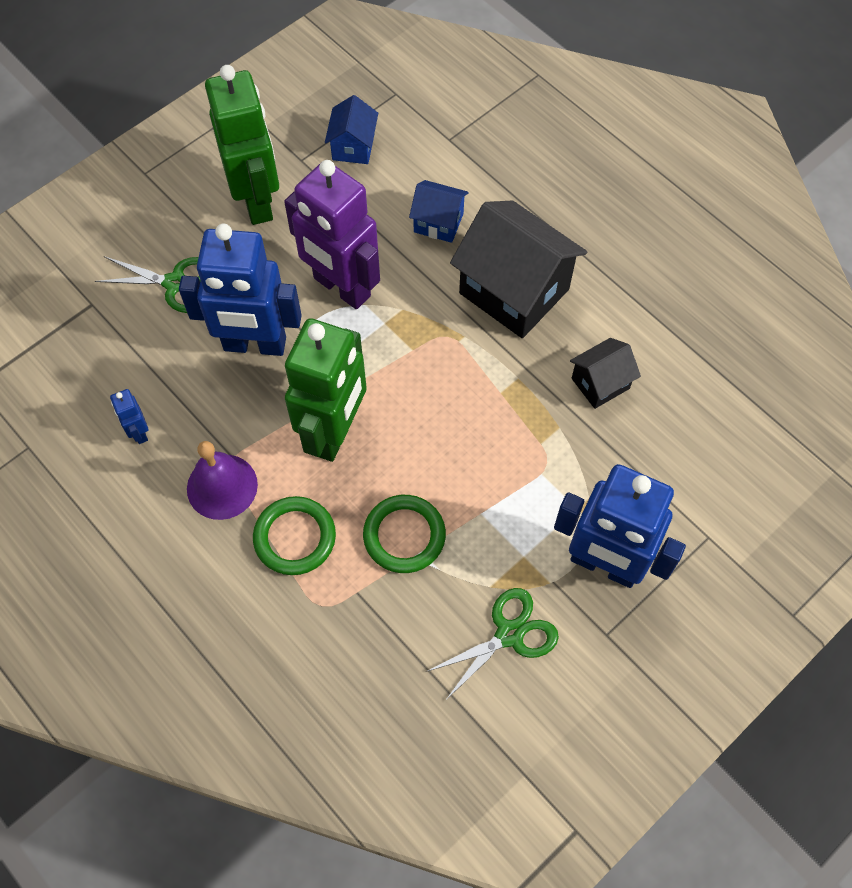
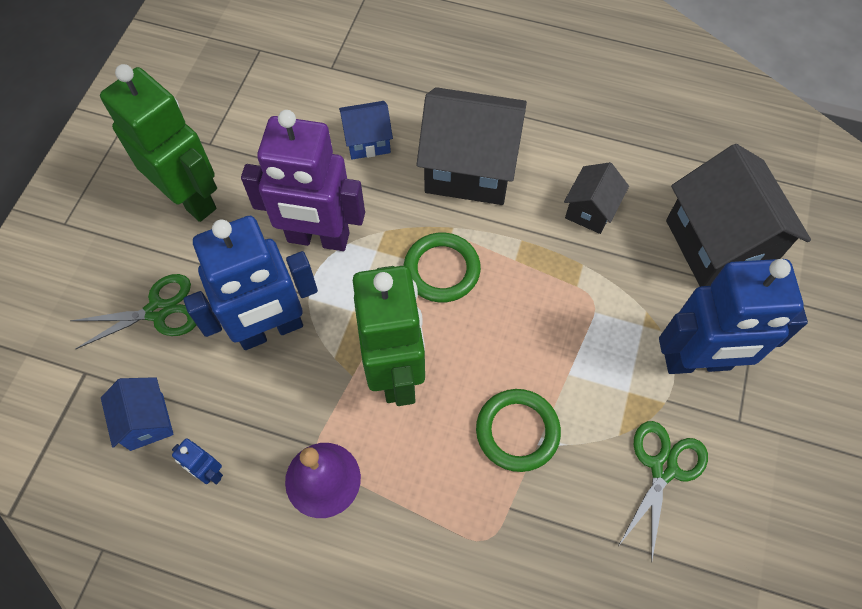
camera: 30 degrees left, 0 degrees up
green ring [253,496,336,575] -> green ring moved to [404,233,481,303]
blue house [325,95,378,164] -> blue house moved to [101,377,174,451]
none -> black house [666,144,811,287]

